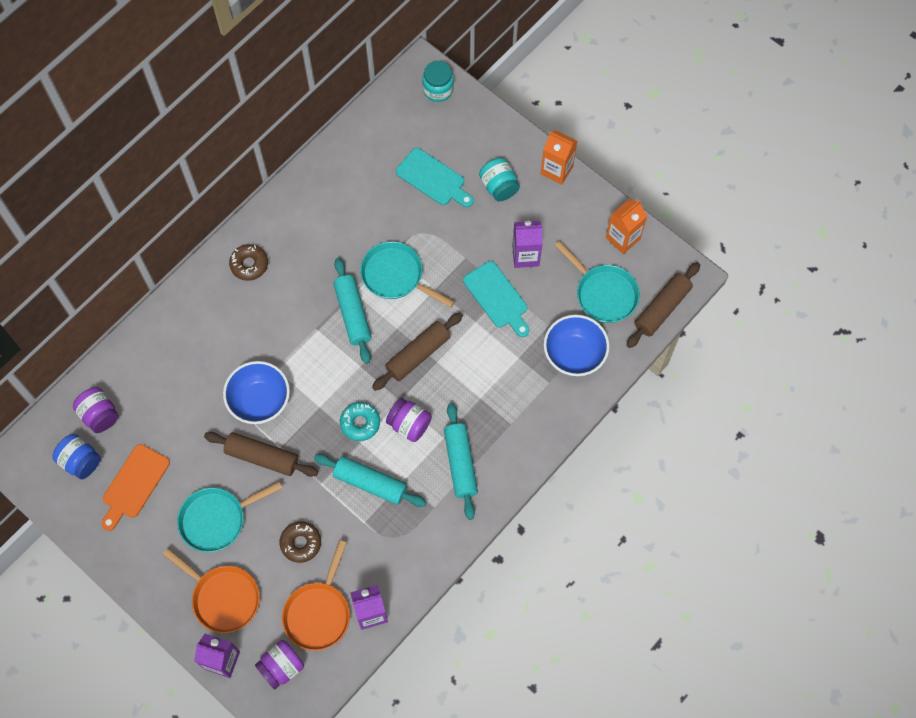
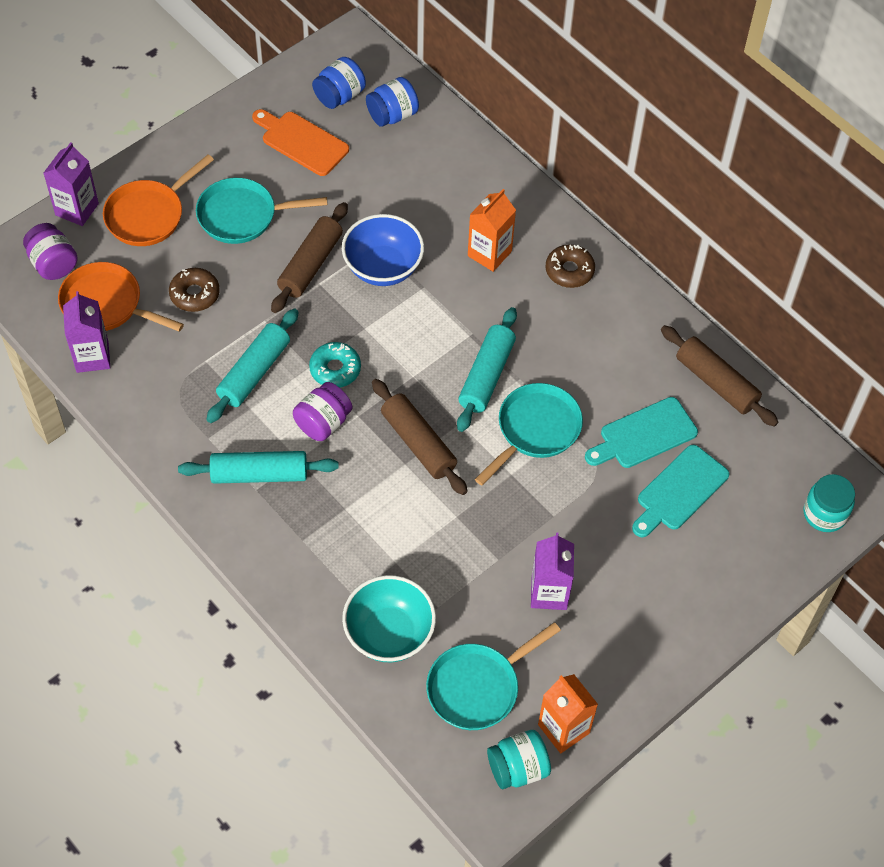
camera: 95 degrees right, 10 degrees down
purple jar [73,387,119,433] -> blue jar [366,77,419,127]
turquoise pan [177,482,282,552] -> turquoise pan turned 75 degrees counterclockwise [196,178,327,244]
turquoise rolling pin [333,258,372,364] -> turquoise rolling pin turned 60 degrees counterclockwise [457,307,517,432]
turquoise cutting board [463,261,529,337] -> turquoise cutting board moved to [585,397,698,468]
turquoise jar [479,158,520,201] -> turquoise jar moved to [487,730,551,789]
orange carton [541,130,577,185] -> orange carton moved to [468,189,516,272]
blue bowl [544,315,609,376] -> turquoise bowl [342,575,436,662]
brown rolling pin [626,262,700,348] -> brown rolling pin moved to [661,325,778,427]

